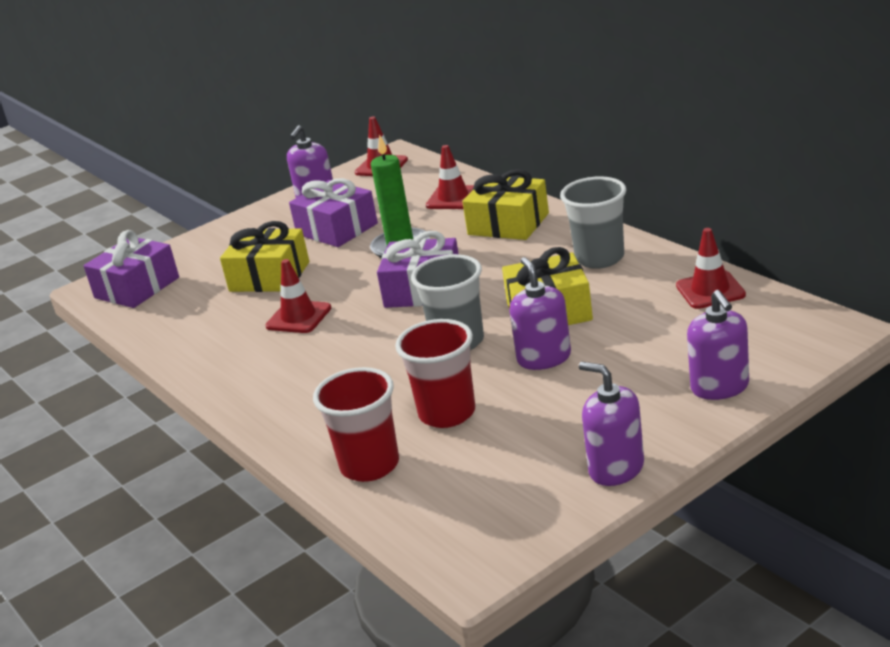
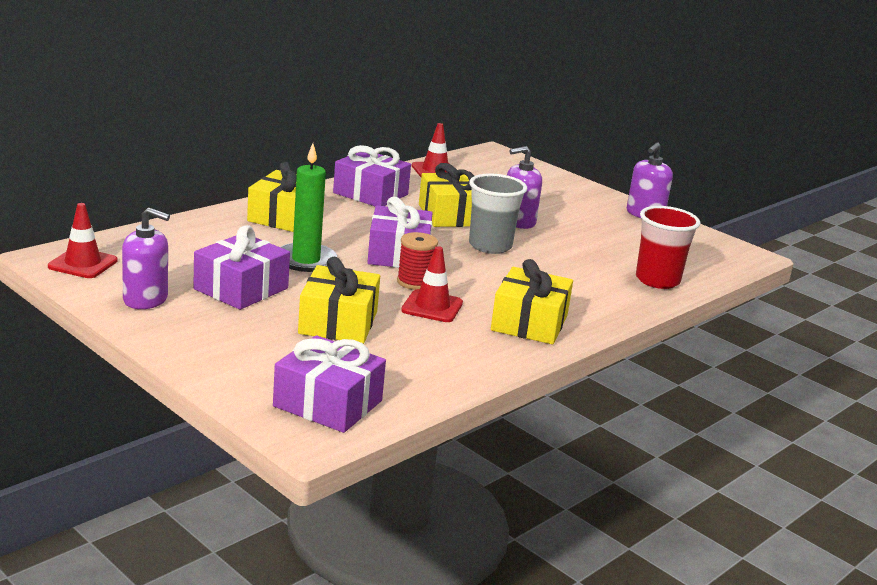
camera: 105 degrees left, 5 degrees down
red cup [395,319,475,428] -> none
red traffic cone [426,145,474,209] -> none
grey cup [560,176,626,269] -> purple gift [333,145,411,206]
purple soap dispenser [687,290,749,400] -> none
none -> red spool [397,232,438,290]
none -> yellow gift [491,259,573,344]

